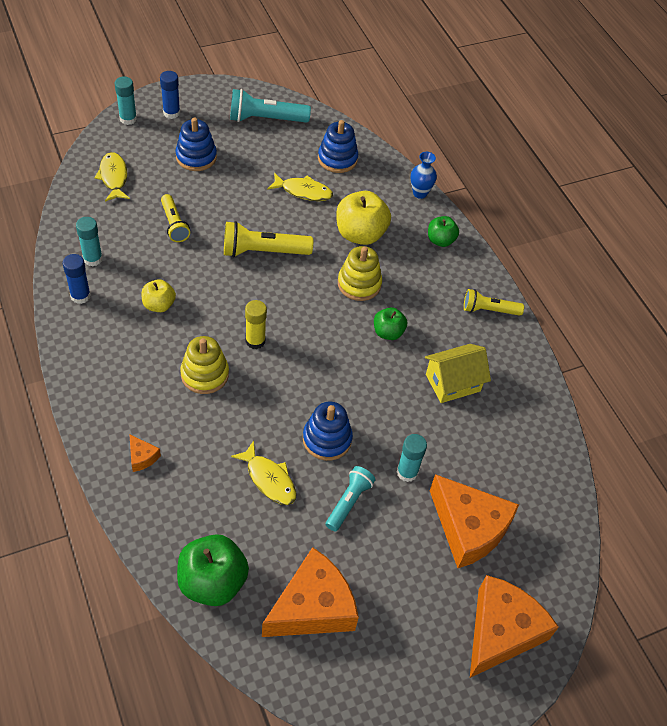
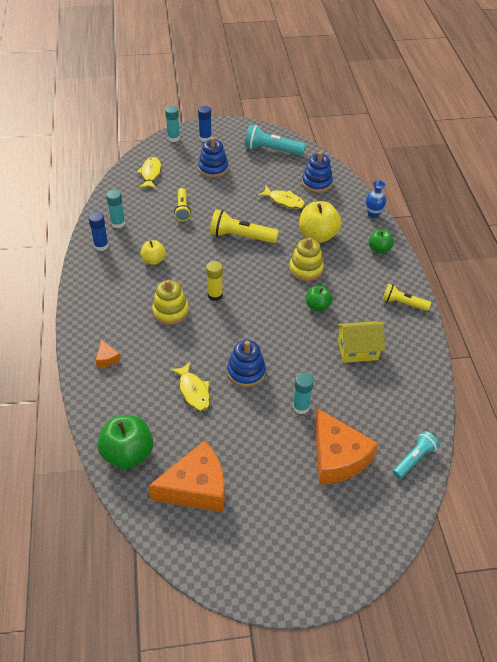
camera: 20 degrees right, 5 degrees down
turquoise flashlight [326,466,375,531] -> turquoise flashlight moved to [393,431,439,479]
orange cheese [470,575,559,678] -> none

